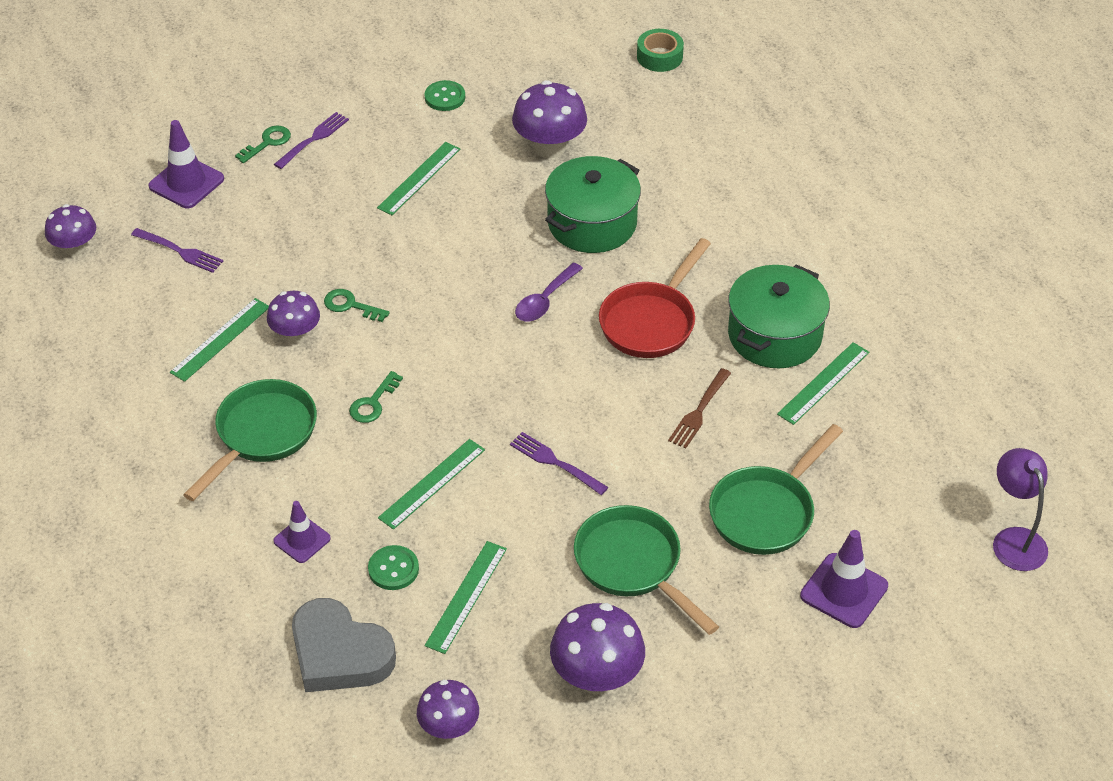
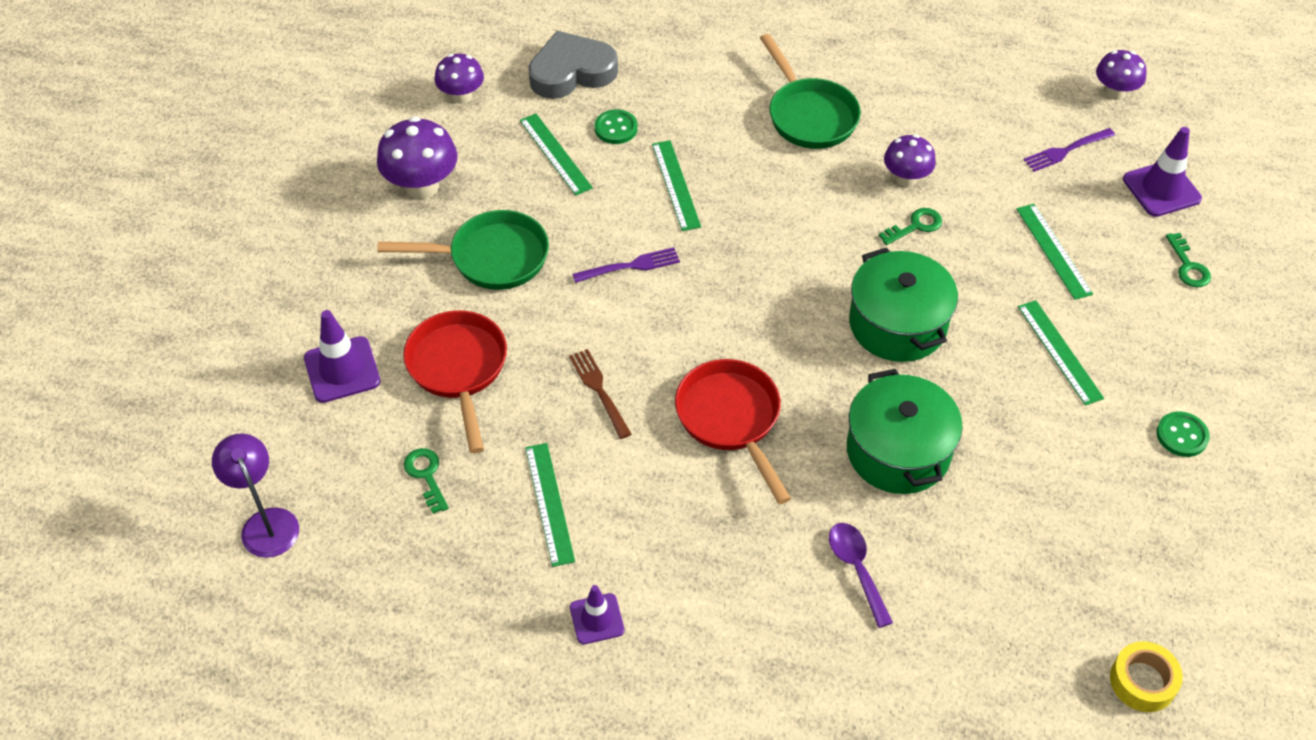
camera: 125 degrees right, 5 degrees up
green ruler [170,298,269,382] -> green ruler moved to [1016,204,1093,300]
purple traffic cone [273,501,331,563] -> purple traffic cone moved to [570,585,624,644]
purple fork [274,112,349,169] -> none
green key [349,371,403,423] -> green key moved to [404,448,449,514]
purple mushroom [512,80,587,158] -> none
purple spoon [515,263,583,321] -> purple spoon moved to [829,523,893,628]
green tape [637,29,684,72] -> yellow tape [1110,641,1183,712]
green pan [709,424,843,555] -> red pan [403,310,507,453]
green pot [728,264,830,368] -> green pot moved to [849,247,958,362]
purple lamp [993,448,1048,571] -> purple lamp turned 135 degrees counterclockwise [212,433,299,558]

